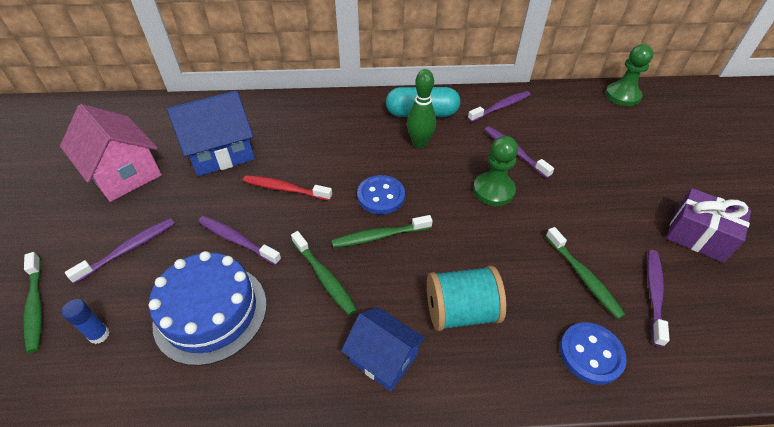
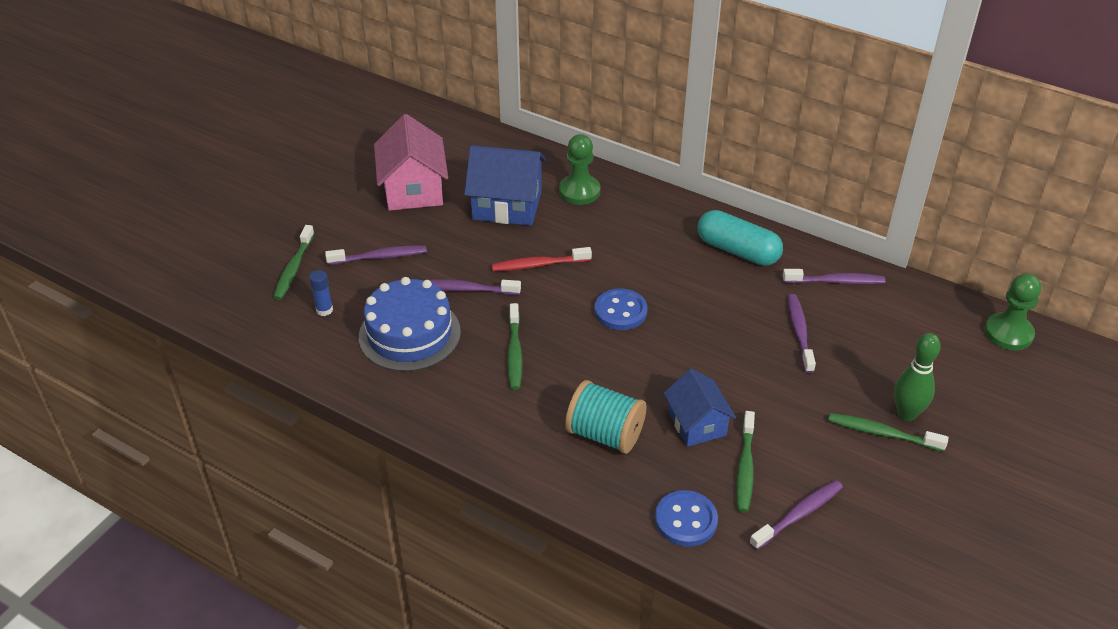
camera: 35 degrees right, 5 degrees down
purple toothbrush [198,216,282,265] -> purple toothbrush turned 60 degrees counterclockwise [423,279,521,295]
red toothbrush [243,175,332,201] -> red toothbrush turned 60 degrees counterclockwise [492,247,592,271]
green toothbrush [332,215,433,248] -> green toothbrush moved to [828,413,948,452]
blue house [341,307,426,391] -> blue house moved to [664,369,736,447]
green bowling pin [407,69,436,148] -> green bowling pin moved to [894,333,941,421]
green pawn [473,136,518,206] -> green pawn moved to [559,134,600,205]
purple gift [666,188,751,263] -> none

